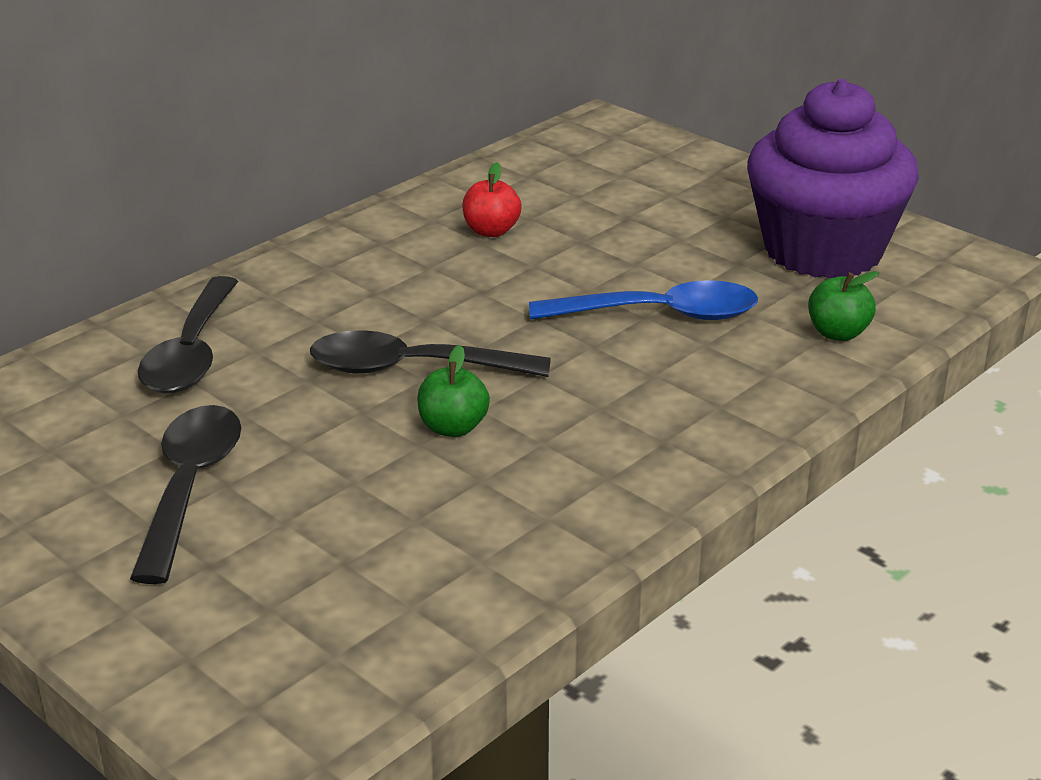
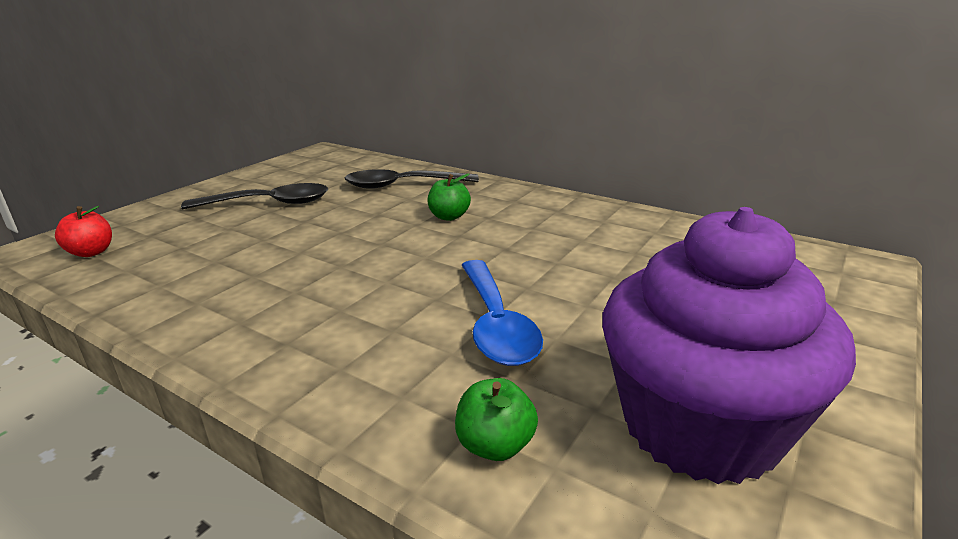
camera: 80 degrees right, 5 degrees down
black spoon [310,330,551,377] -> none
green apple [417,345,490,437] -> green apple moved to [427,174,471,221]
red apple [462,162,522,237] -> red apple moved to [55,206,112,257]

